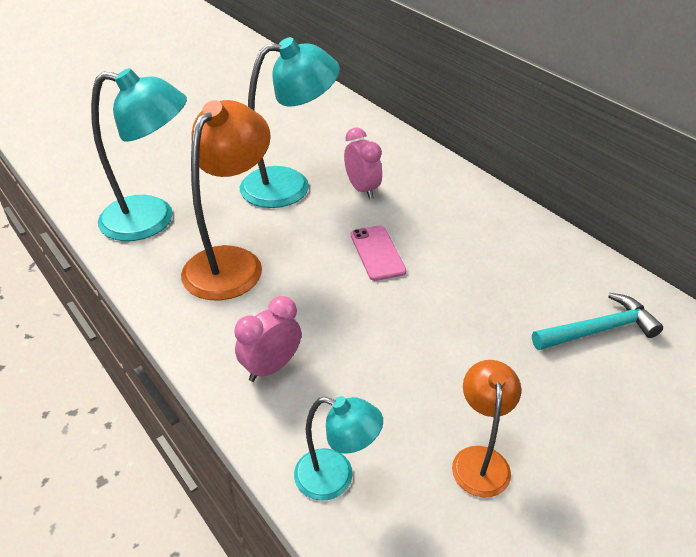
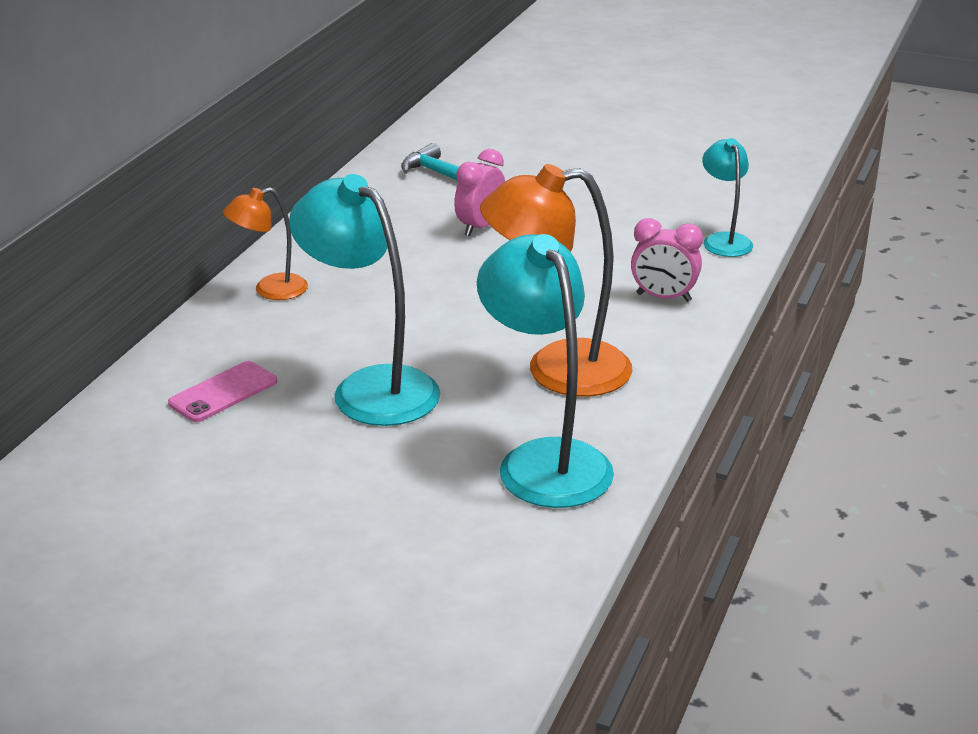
camera: 120 degrees left, 10 degrees down
pink clock [344,127,382,199] -> pink clock moved to [454,149,505,236]
pink phone [351,225,406,281] -> pink phone moved to [168,361,277,422]
orange lamp [452,360,521,498] -> orange lamp moved to [223,187,308,300]

